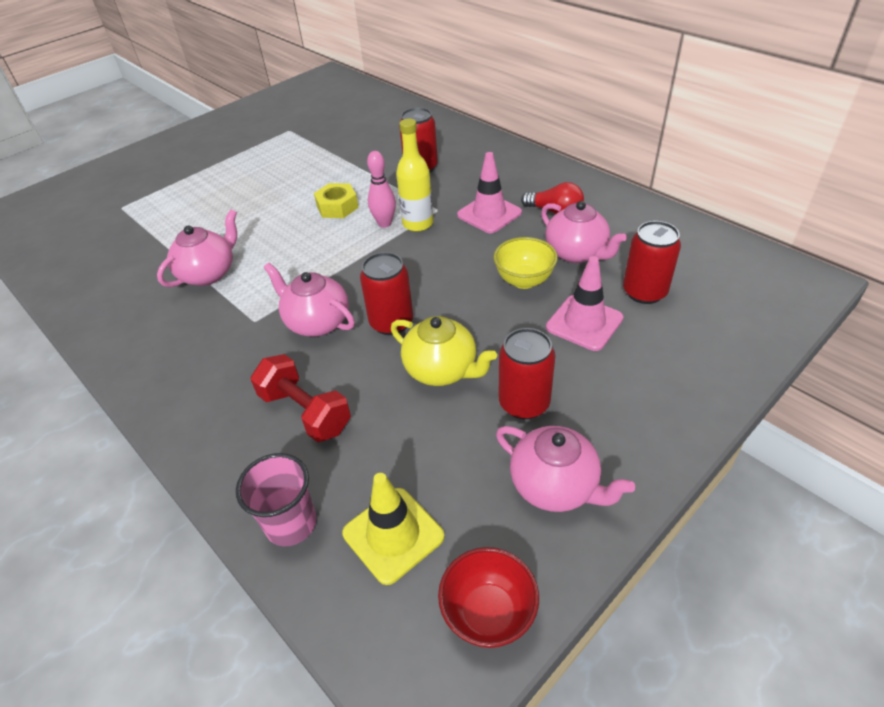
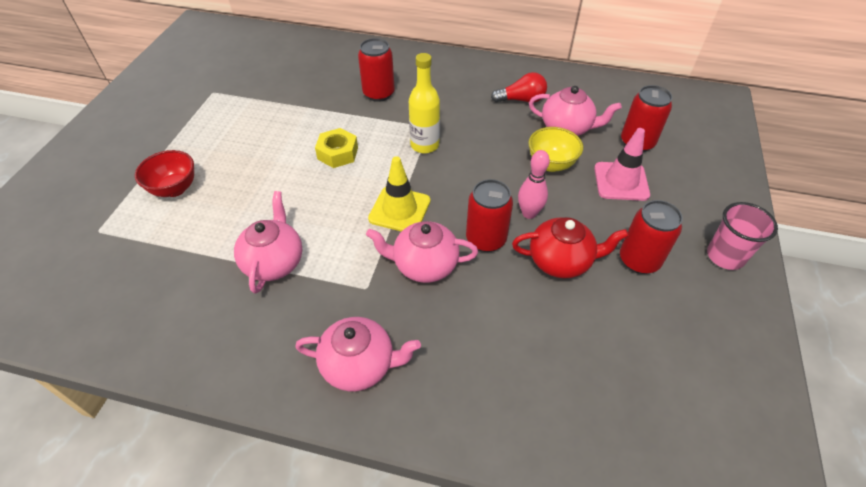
camera: 35 degrees left, 5 degrees up
pink cup [236,453,316,546] -> pink cup moved to [707,202,778,270]
red dumbbell [251,354,351,442] -> none
yellow traffic cone [342,473,444,585] -> yellow traffic cone moved to [368,156,430,232]
pink bowling pin [367,151,396,228] -> pink bowling pin moved to [518,150,550,219]
yellow teapot [391,316,497,386] -> red teapot [512,217,629,278]
red bowl [438,547,539,648] -> red bowl moved to [135,150,194,197]
pink traffic cone [457,152,522,233] -> none
pink teapot [496,426,635,512] -> pink teapot moved to [295,317,421,392]

